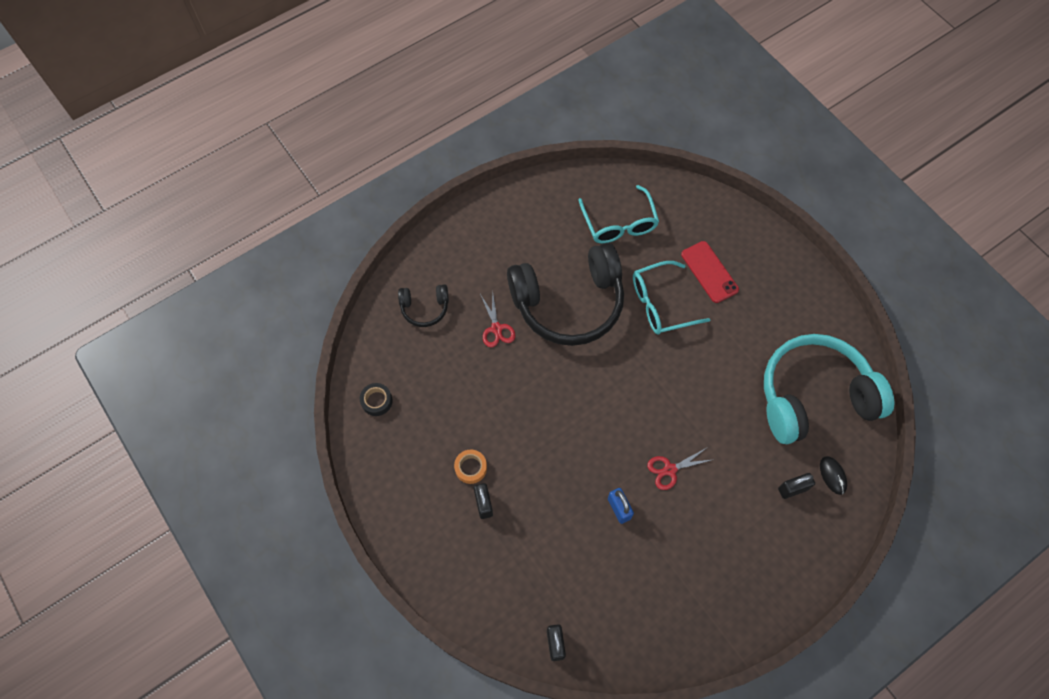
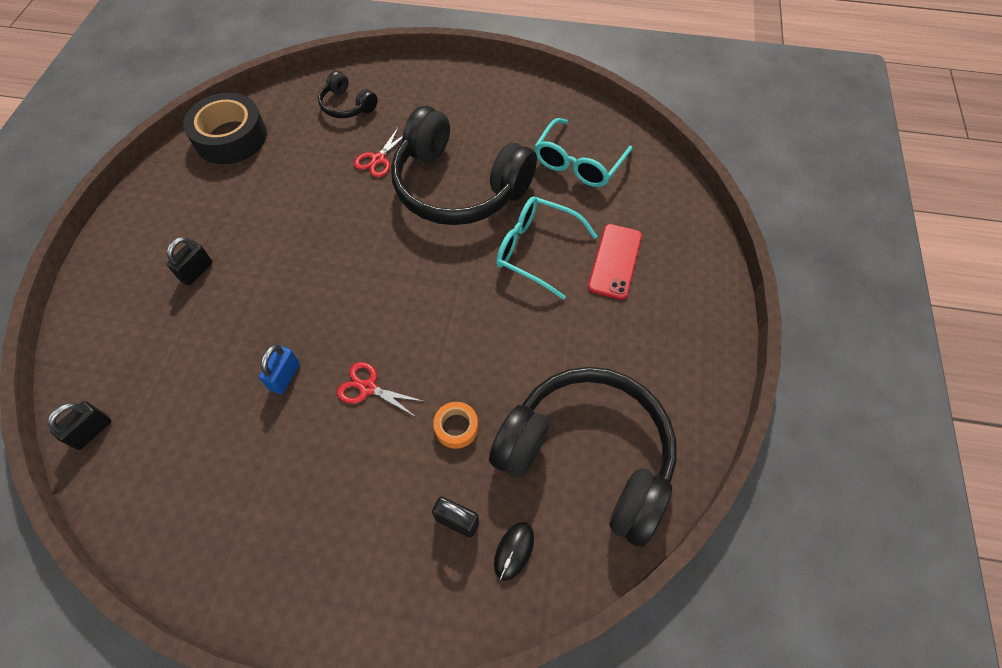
camera: 45 degrees right, 5 degrees down
black tape [360,383,393,416] -> black tape [183,93,267,164], size x2.13
orange tape [454,450,487,484] -> orange tape moved to [433,402,478,449]
turquoise headphones [764,334,895,444] -> black headphones [489,367,677,547]

